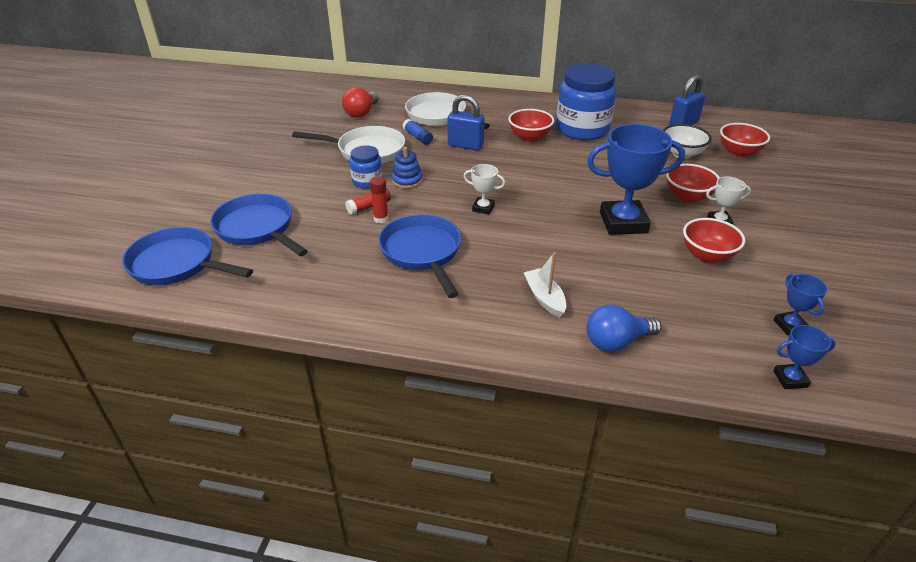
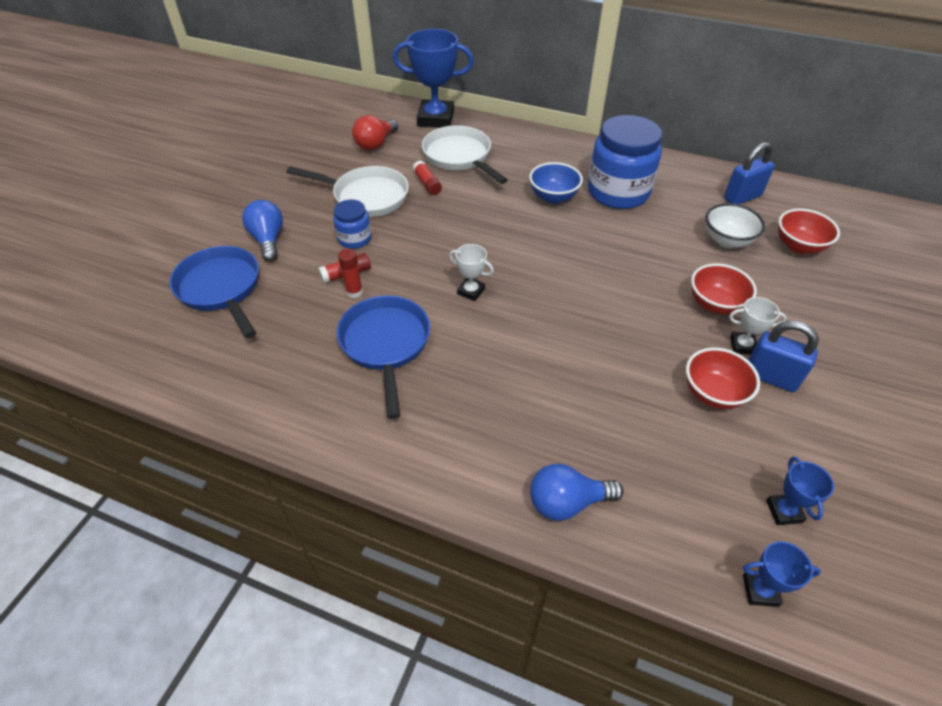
camera: 10 degrees right, 10 degrees up
blue pan [122,227,253,285] -> none
blue stacking toy [392,147,423,189] -> none
blue glue stick [403,119,433,145] -> red glue stick [413,161,442,195]
blue padlock [447,94,484,150] -> blue padlock moved to [748,321,819,392]
red bowl [508,109,554,142] -> blue bowl [529,162,583,204]
white boat [523,252,566,318] -> none
blue trophy [587,124,685,235] -> blue trophy moved to [393,29,474,128]
none -> blue light bulb [242,200,283,262]

